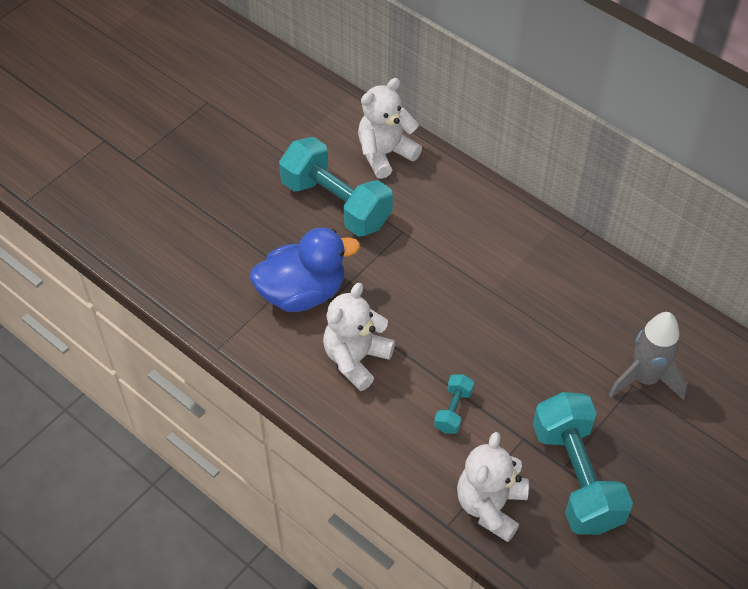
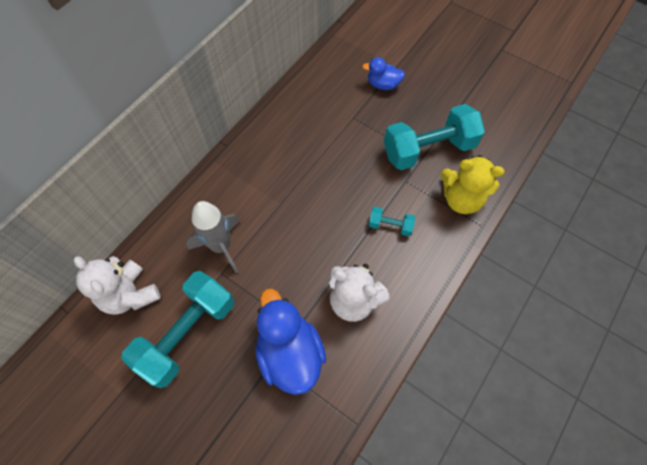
camera: 95 degrees left, 10 degrees up
white teddy bear [457,432,529,542] -> yellow teddy bear [441,155,505,214]
grey rocket [609,312,687,400] -> grey rocket moved to [186,201,240,274]
none -> blue duck [362,57,405,90]

